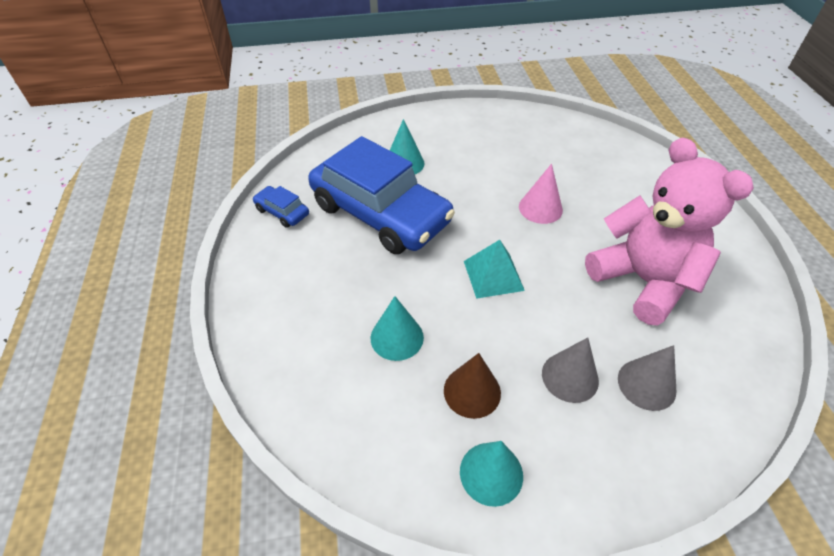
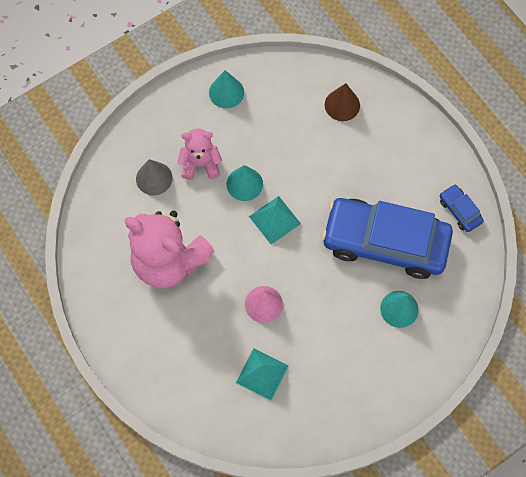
camera: 155 degrees right, 20 degrees up
blue car [253,186,309,228] -> blue car turned 135 degrees counterclockwise [440,184,484,232]
turquoise cone [371,296,424,361] -> turquoise cone moved to [227,165,263,201]
brown cone [444,353,501,419] -> brown cone moved to [325,83,360,121]
grey cone [542,338,599,403] -> pink teddy bear [177,129,222,180]
none -> turquoise pyramid [236,348,289,400]

